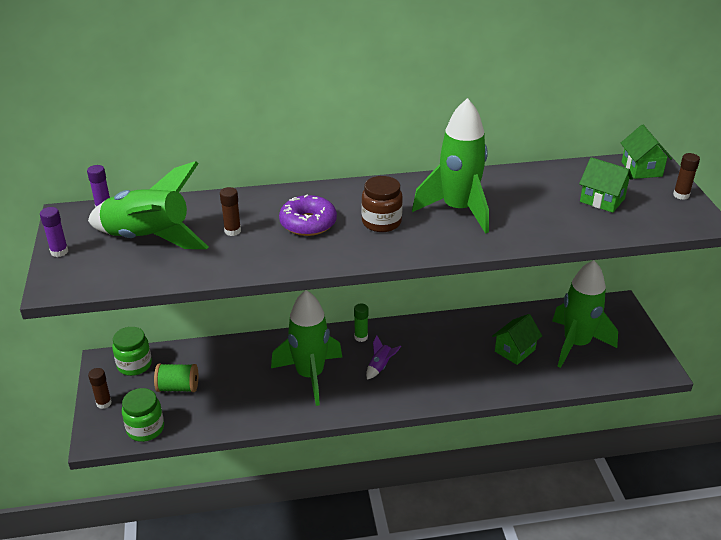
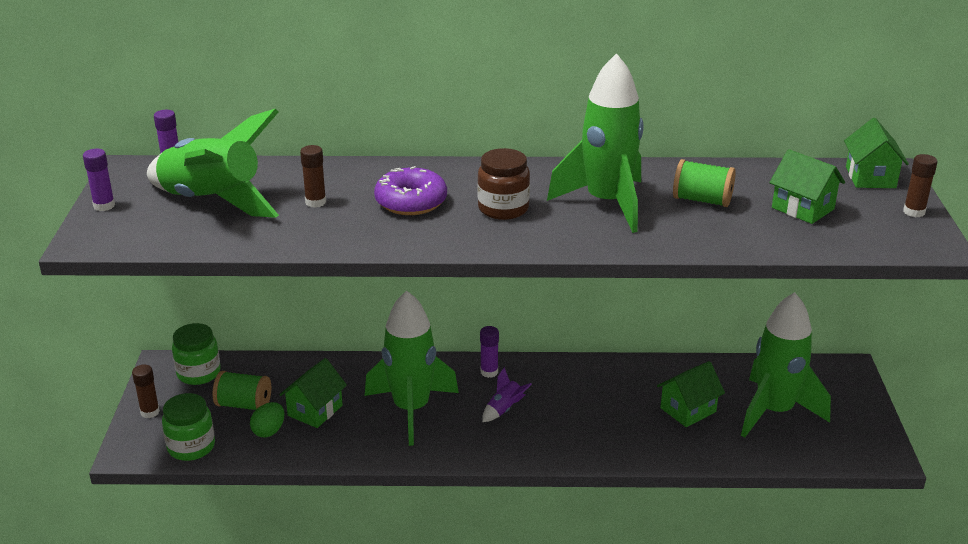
camera: 10 degrees right, 5 degrees down
green glue stick [354,303,368,342] -> purple glue stick [480,326,499,378]
none -> green egg [250,402,285,437]
none -> green house [279,358,347,428]
none -> green spool [673,159,736,207]

